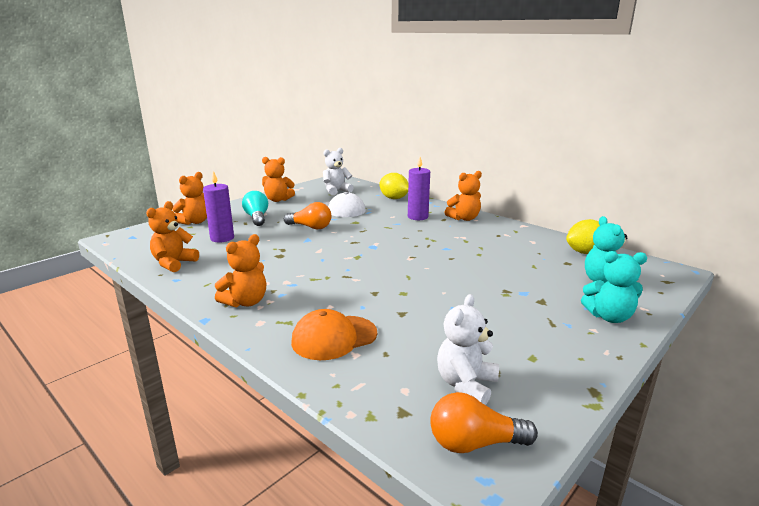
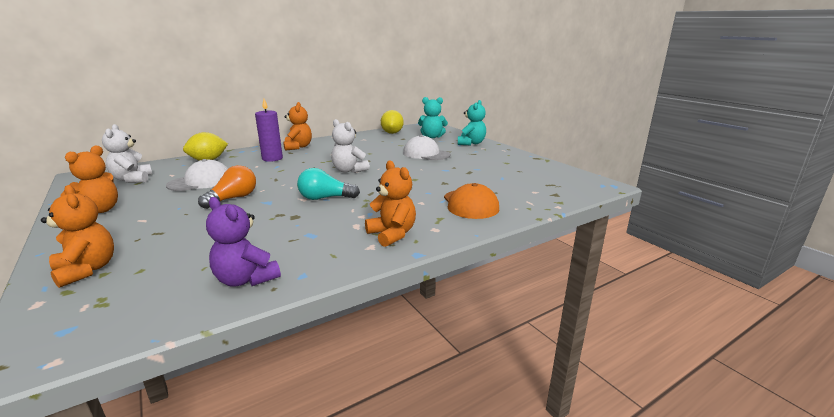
camera: 75 degrees left, 0 degrees up
orange teddy bear [146,201,199,272] -> purple teddy bear [206,197,281,287]
purple candle [203,171,234,242] -> none
turquoise light bulb [242,191,268,226] -> turquoise light bulb moved to [297,168,360,200]
orange light bulb [430,392,538,453] -> none
white teddy bear [437,294,499,405] -> white teddy bear moved to [331,119,370,173]
none -> white cap [403,135,451,160]

